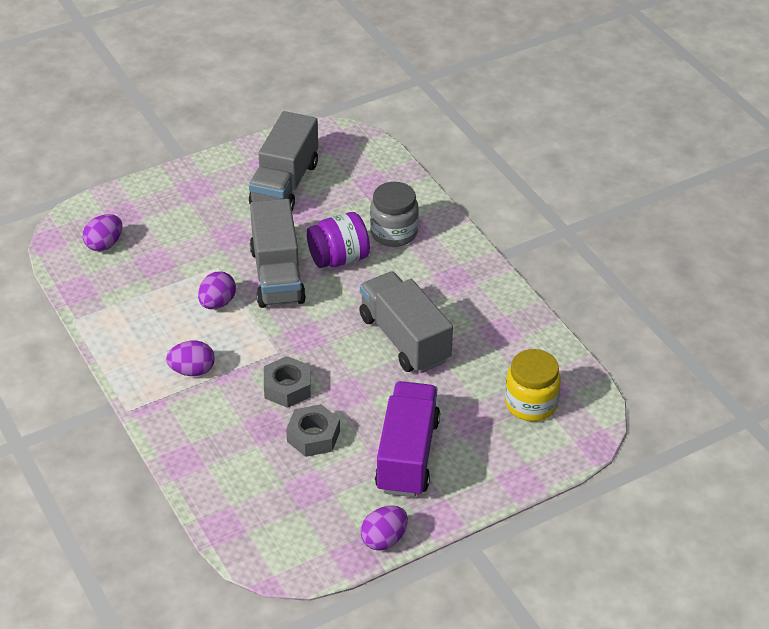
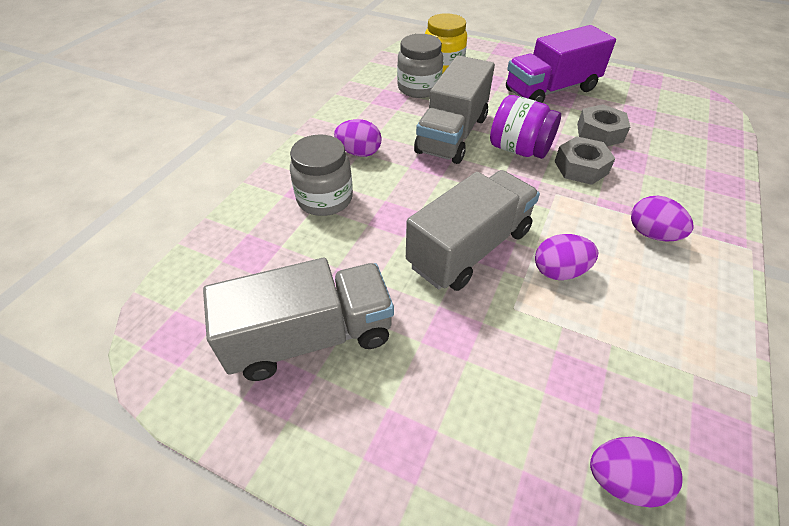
camera: 125 degrees left, 5 degrees up
purple jar [307,212,370,268] -> purple jar moved to [490,95,561,159]
purple egg [360,505,408,551] -> purple egg moved to [334,119,382,157]
none -> grey jar [397,34,443,98]

